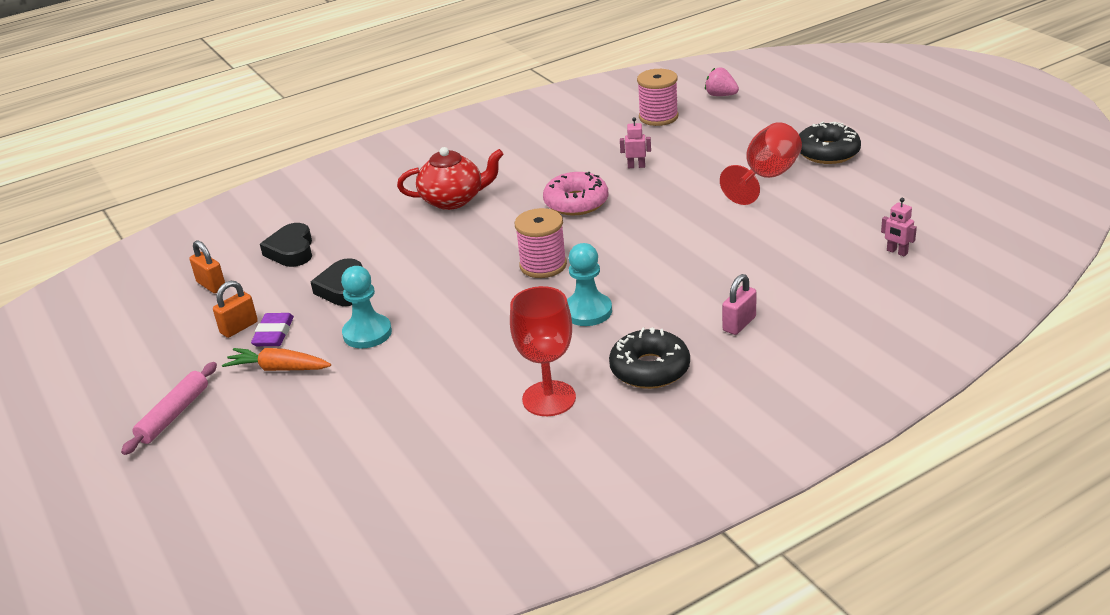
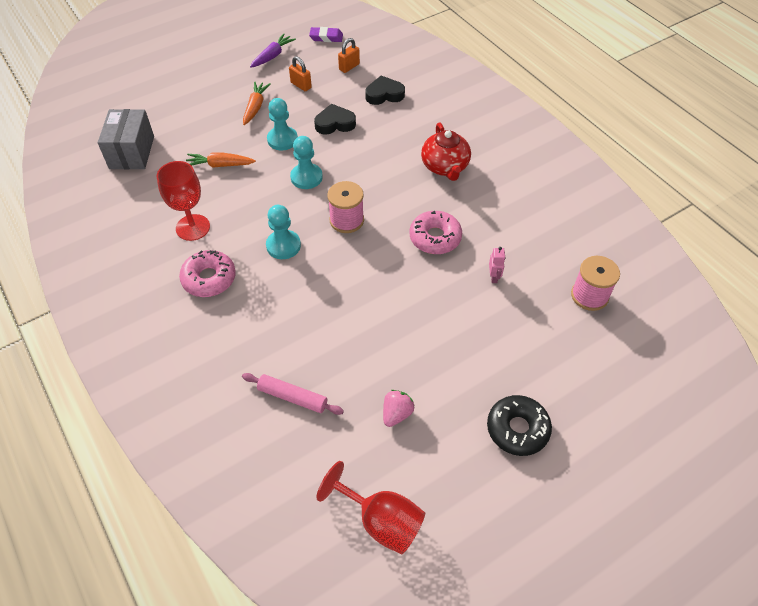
camera: 85 degrees right, 20 degrees up
pink rolling pin [121,362,217,455] -> pink rolling pin moved to [242,373,344,415]
purple eraser [251,313,294,346] -> purple eraser moved to [309,27,343,42]
black donut [609,327,690,389] -> pink donut [179,250,236,297]
pink strawberry [705,67,739,96] -> pink strawberry moved to [383,390,415,427]
red goblet [720,122,802,205] -> red goblet moved to [316,461,425,554]
pink padlock [722,274,757,335] -> none
pink robot [881,198,917,257] -> none
none -> grey box [98,109,154,169]
none -> orange carrot [186,152,256,168]
none -> purple carrot [250,34,296,67]
none -> turquoise pawn [290,136,323,189]

